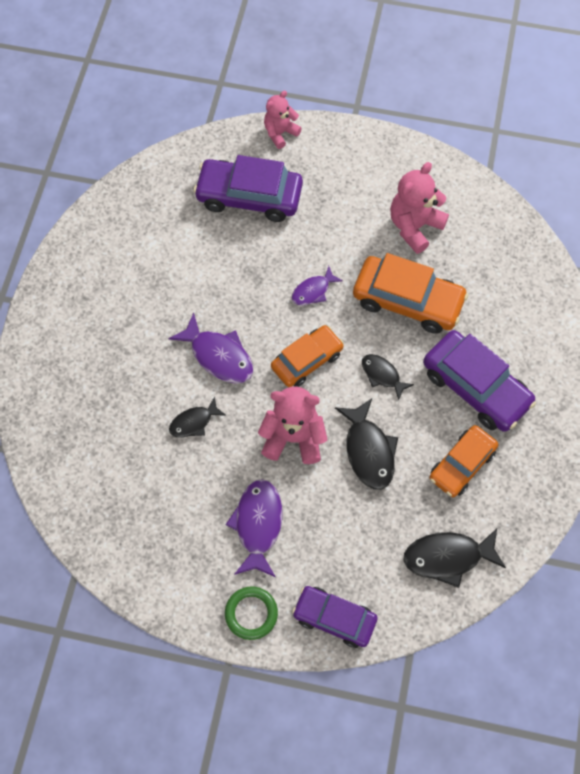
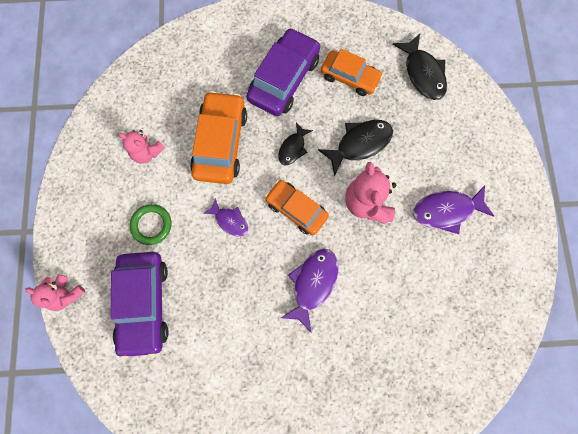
camera: 105 degrees left, 10 degrees up
black fish [169,396,226,438] -> none
green ring [225,587,278,640] -> green ring moved to [130,204,172,245]
purple car [292,586,378,648] -> none
pink teddy bear [390,162,449,254] -> pink teddy bear [118,130,165,164], size x0.65

